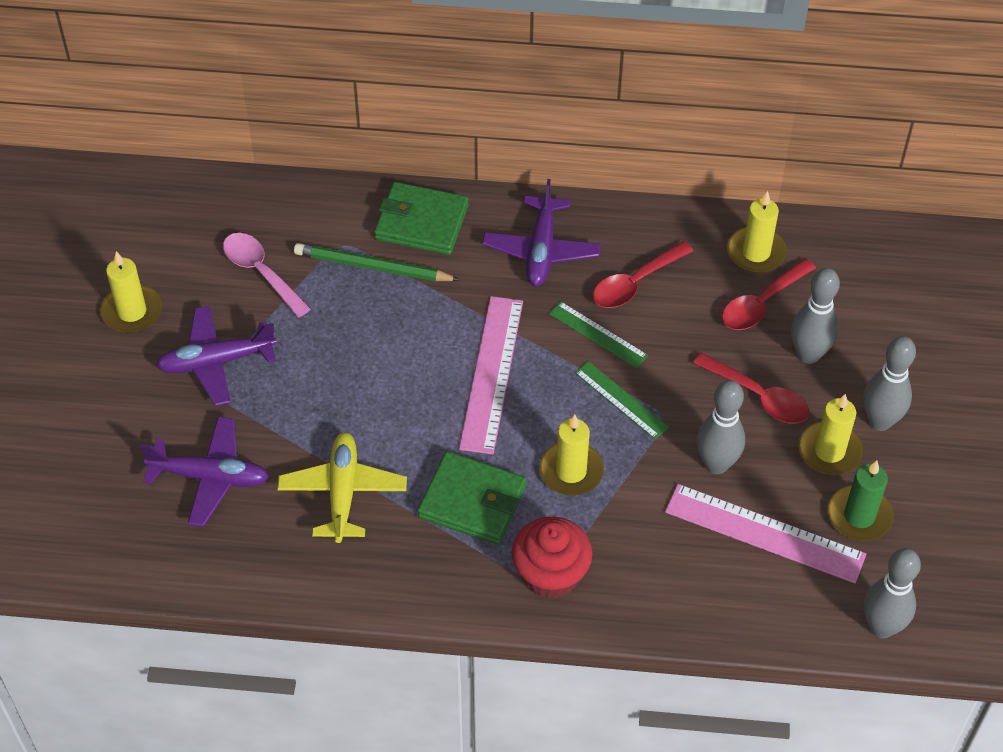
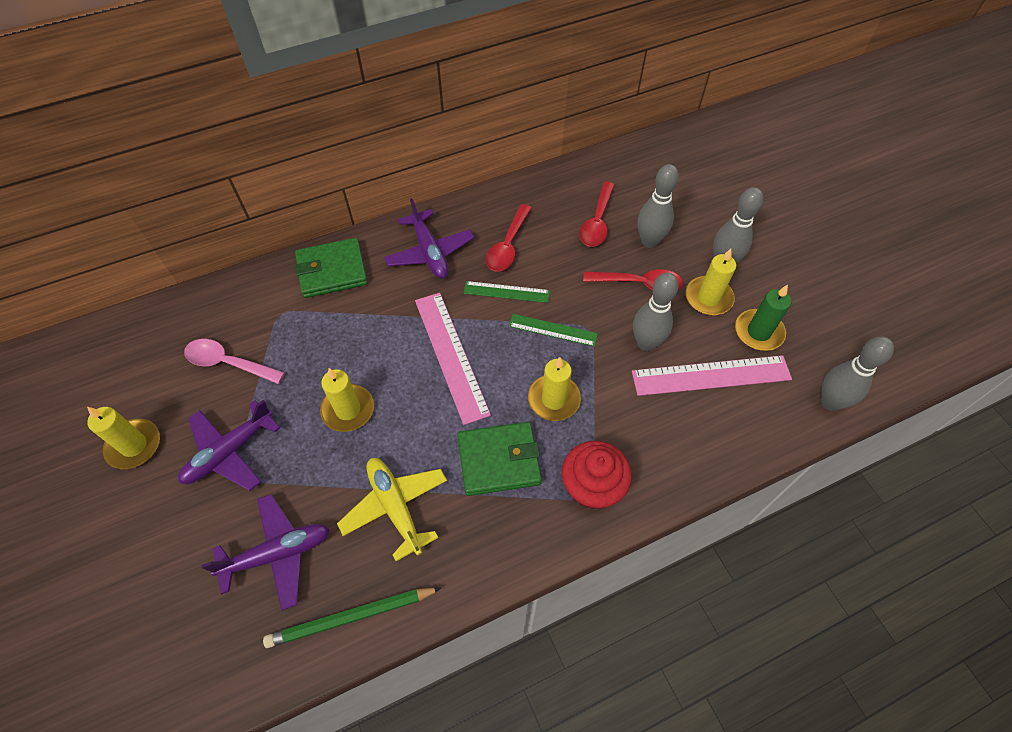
camera: 30 degrees left, 5 degrees up
green pencil [294,243,460,282] -> green pencil moved to [263,588,441,648]
yellow candle [727,191,787,273] -> yellow candle moved to [320,368,374,432]

